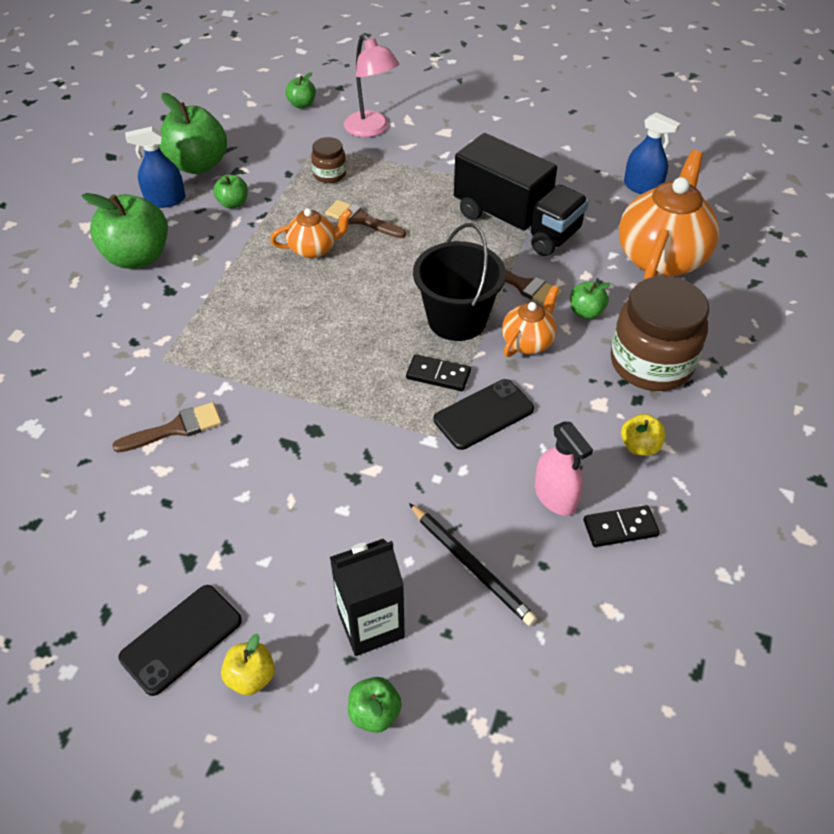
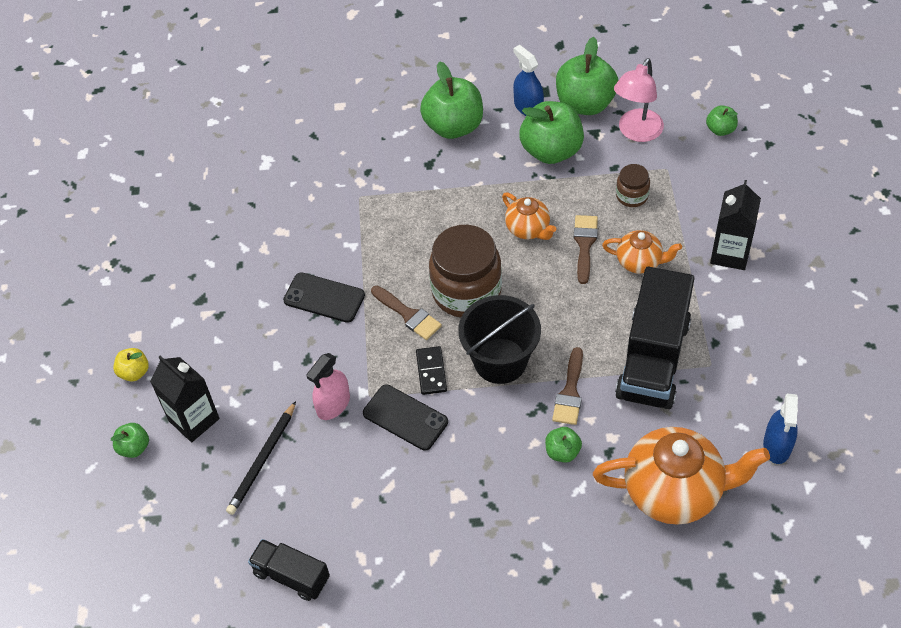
camera: 70 degrees right, 5 degrees up
brown brush [112,402,222,453] -> brown brush moved to [371,286,442,340]
black phone [119,585,242,696] -> black phone moved to [283,272,365,323]
green apple [213,174,248,209] -> green apple [519,101,584,164], size x2.04
pink lamp [344,34,399,137] -> pink lamp moved to [614,58,664,142]
orange teapot [502,285,559,357] -> orange teapot moved to [602,230,682,274]
pink spray bottle [535,421,593,516] -> pink spray bottle moved to [306,353,350,420]
black domino [583,505,660,547] -> none
brown jar [611,276,709,391] -> brown jar moved to [429,225,502,317]
yellow apple [621,414,666,456] -> none
none -> black truck [248,539,330,601]
none -> black carton [710,180,761,270]

